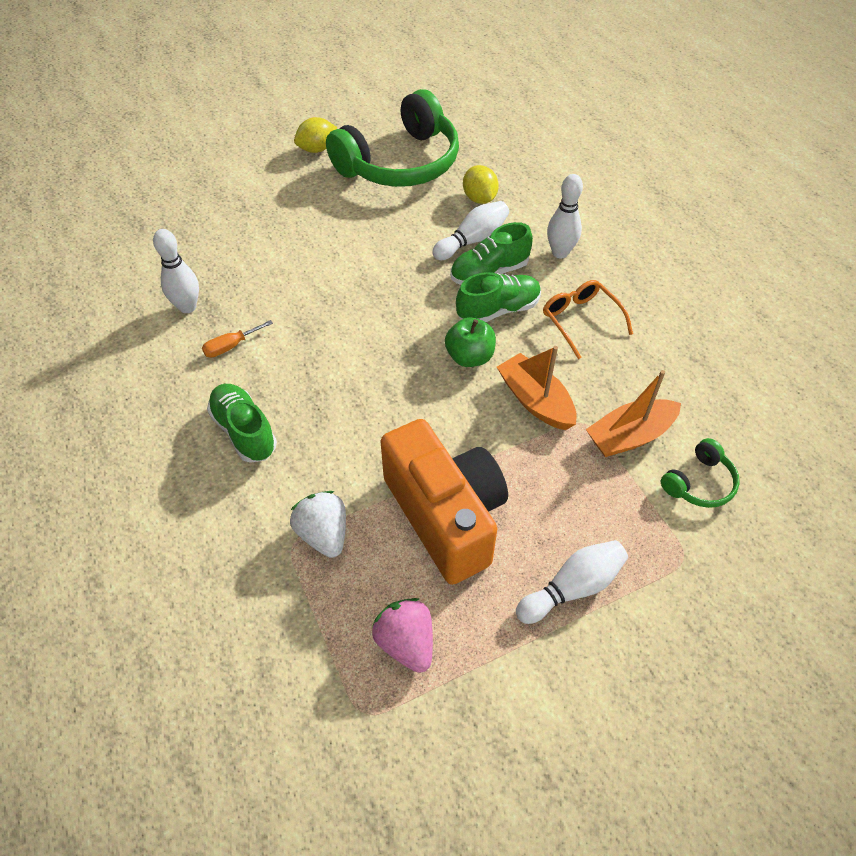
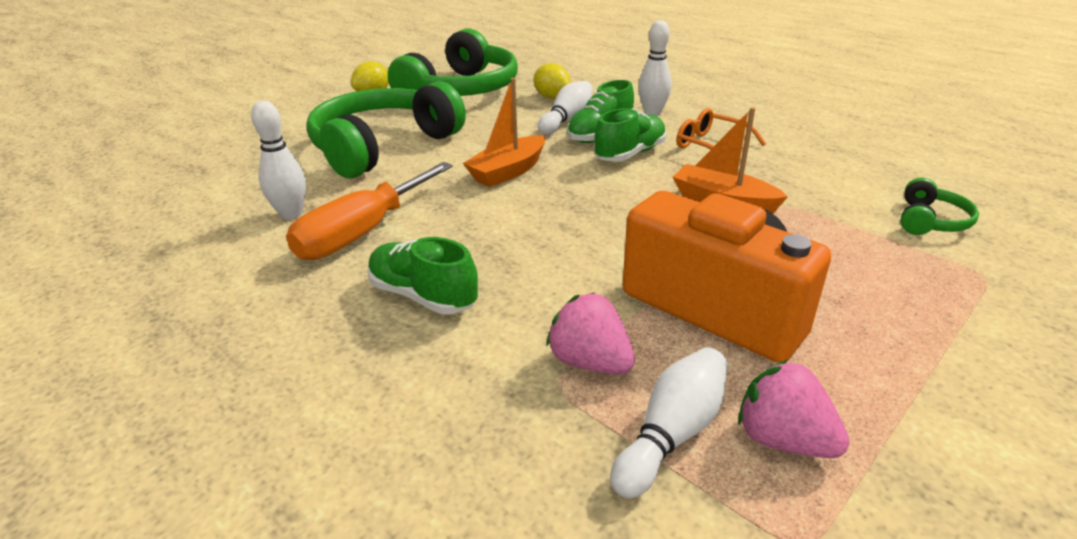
camera: 20 degrees left, 20 degrees down
orange screwdriver [202,320,273,358] -> orange screwdriver [286,162,453,260], size x2.26
white strawberry [290,491,346,558] -> pink strawberry [546,293,635,374]
green apple [445,317,496,367] -> none
white bowling pin [516,540,628,624] -> white bowling pin moved to [610,347,728,499]
orange boat [586,370,681,457] -> orange boat moved to [463,78,545,187]
none -> green headphones [307,81,466,178]

